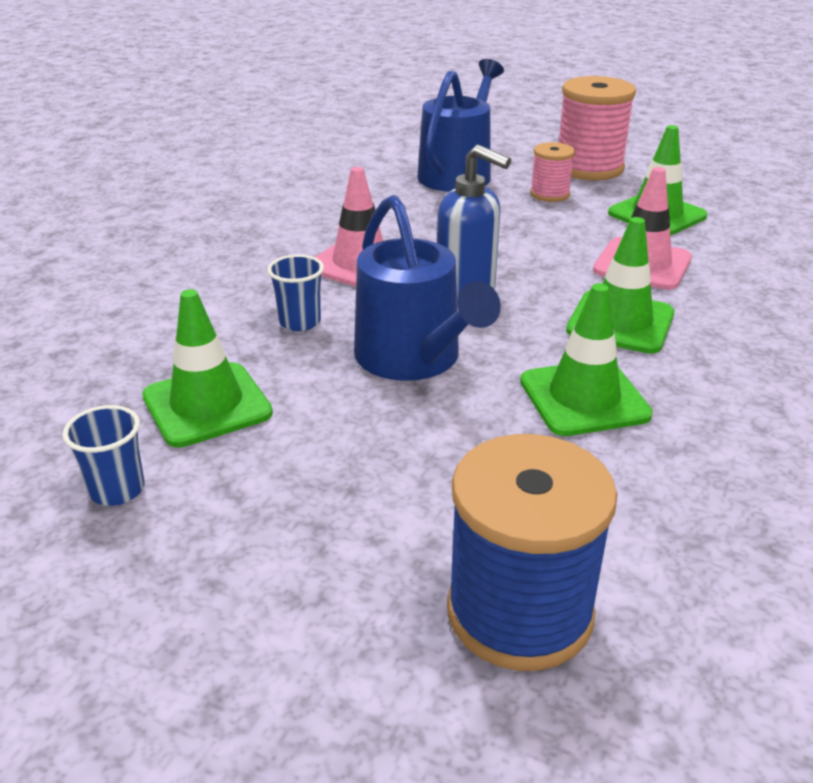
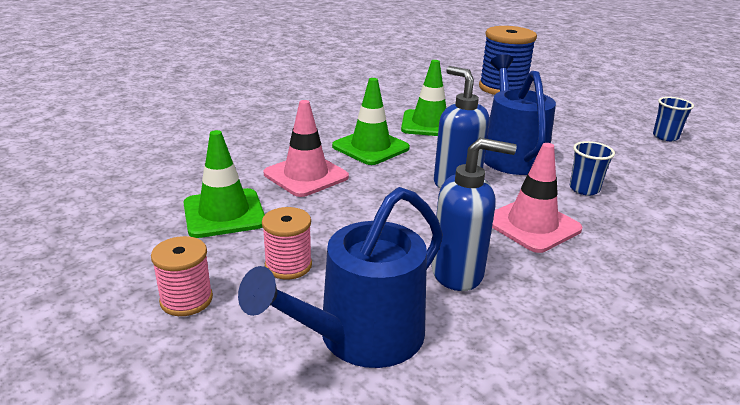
camera: 160 degrees left, 5 degrees down
green traffic cone [142,289,273,448] -> none
pink spool [558,76,636,180] -> pink spool [151,236,213,316], size x0.54
none -> blue soap dispenser [431,138,517,291]

